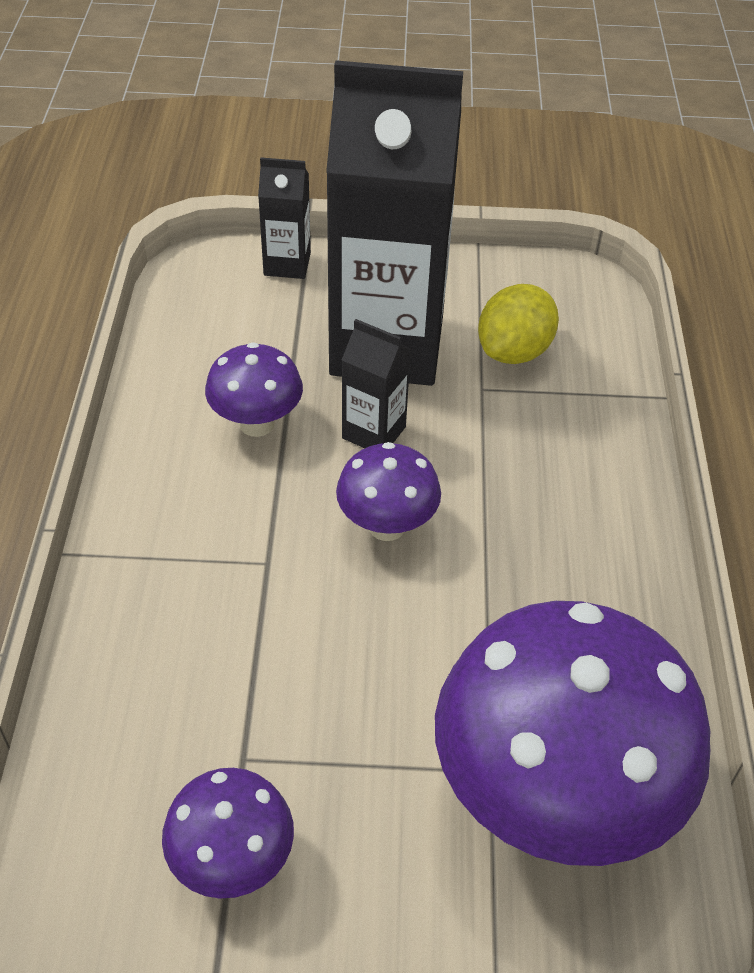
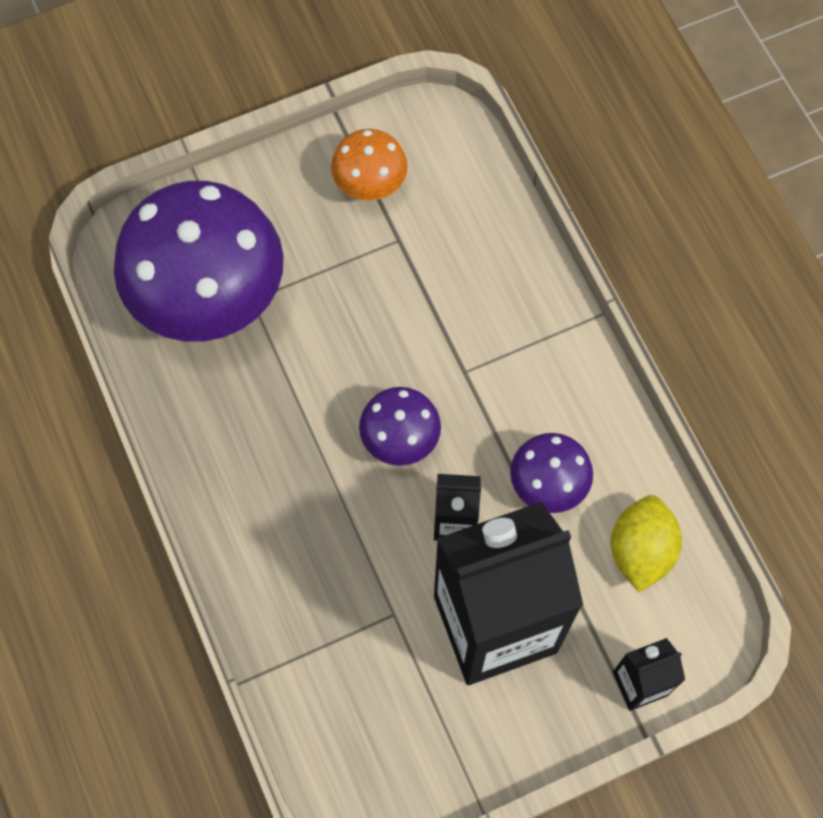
camera: 155 degrees right, 20 degrees up
purple mushroom [162,768,294,899] -> orange mushroom [331,129,408,200]
yellow lemon [478,284,559,364] -> yellow lemon moved to [611,495,682,592]

